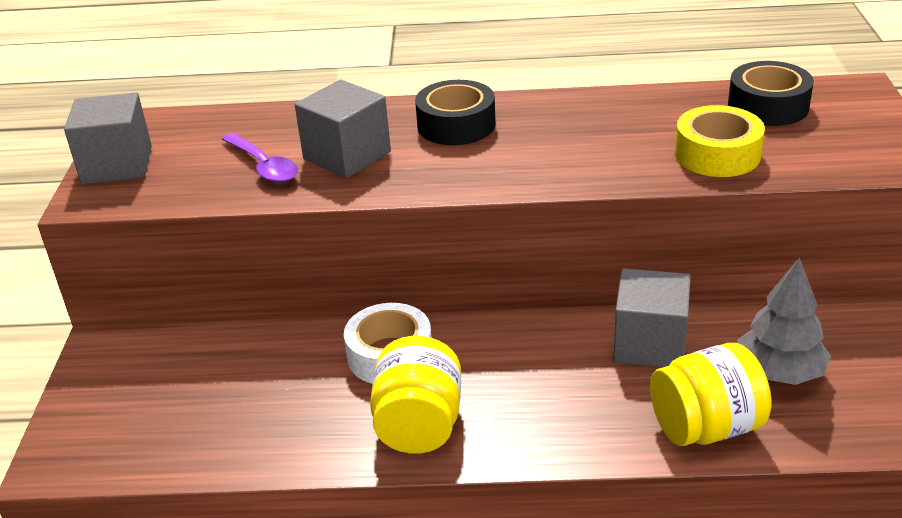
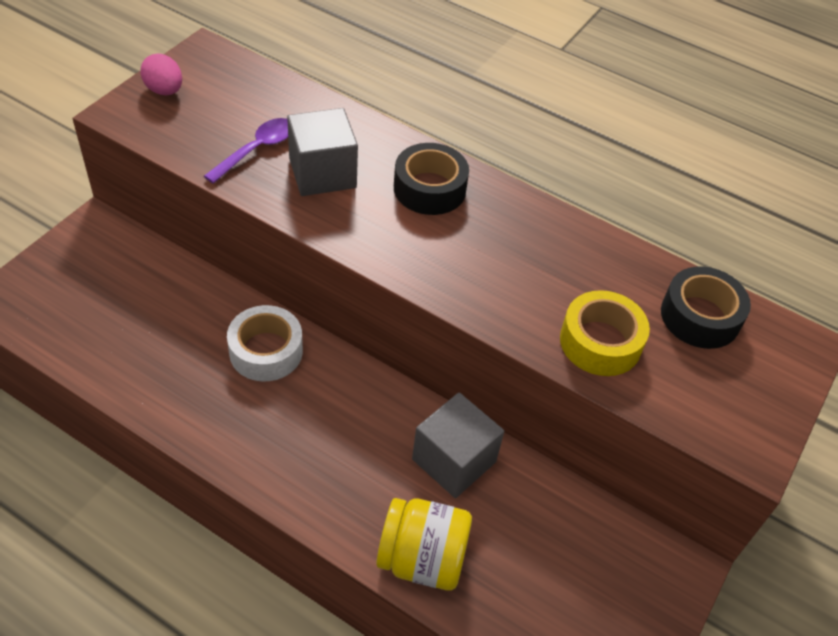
camera: 25 degrees right, 15 degrees up
grey cube [64,92,152,184] -> pink egg [140,53,182,95]
purple spoon [222,133,298,183] -> purple spoon turned 135 degrees counterclockwise [204,118,288,183]
yellow jar [370,336,461,454] -> none
grey tree [737,257,831,385] -> none

